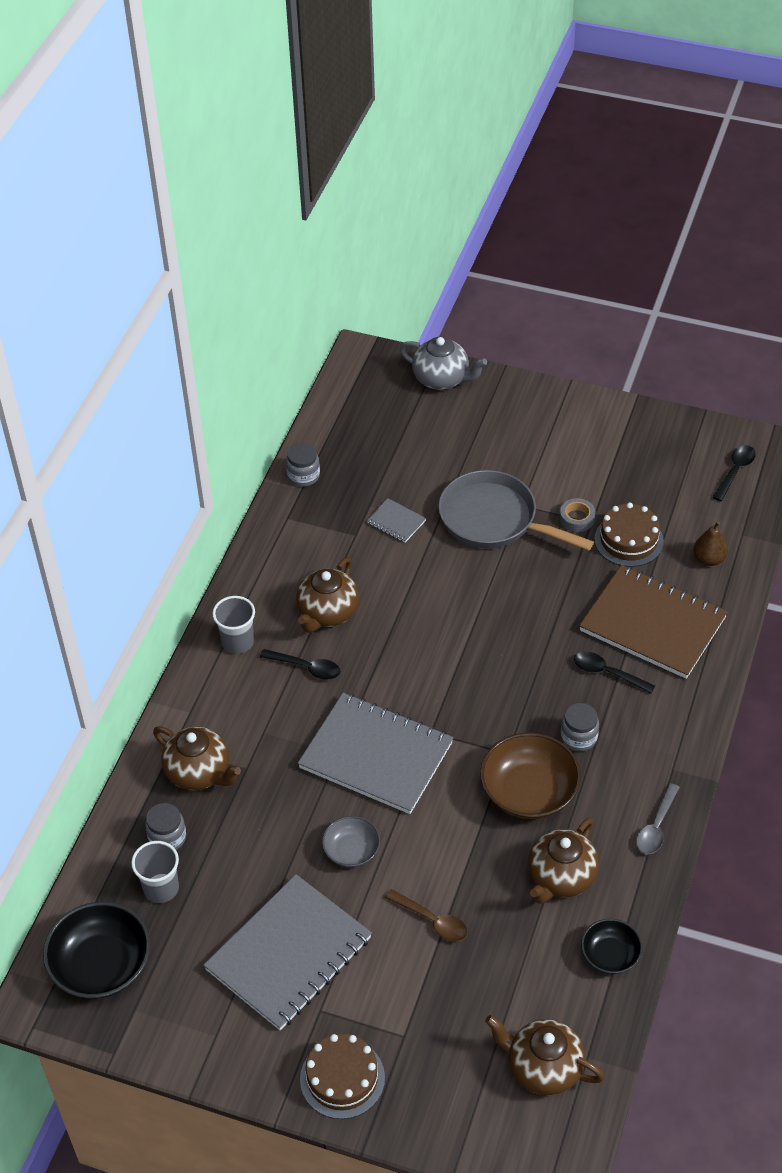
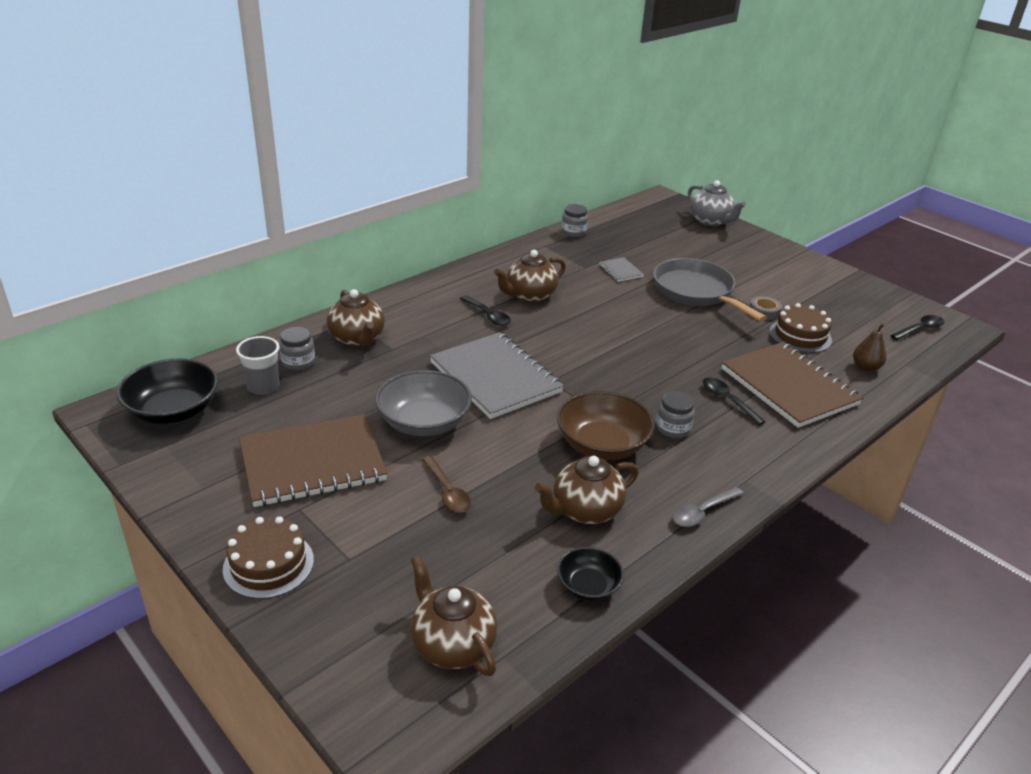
camera: 25 degrees right, 15 degrees down
grey notebook [203,874,372,1031] -> brown notebook [239,414,388,507]
grey cup [212,596,255,654] -> none
grey bowl [322,816,380,867] -> grey bowl [375,370,472,436], size x1.75

